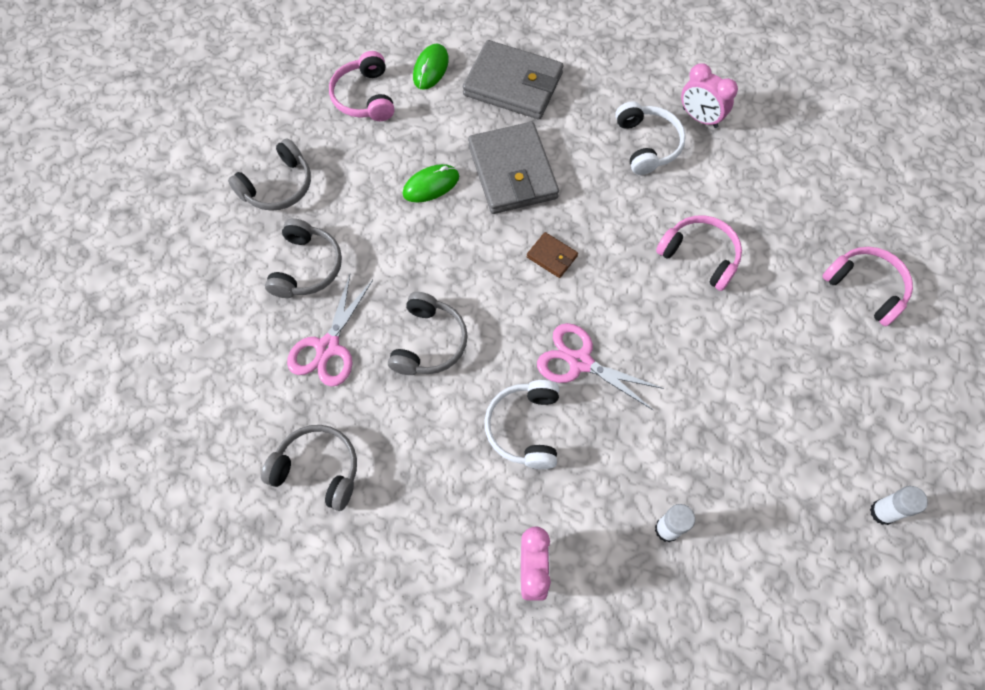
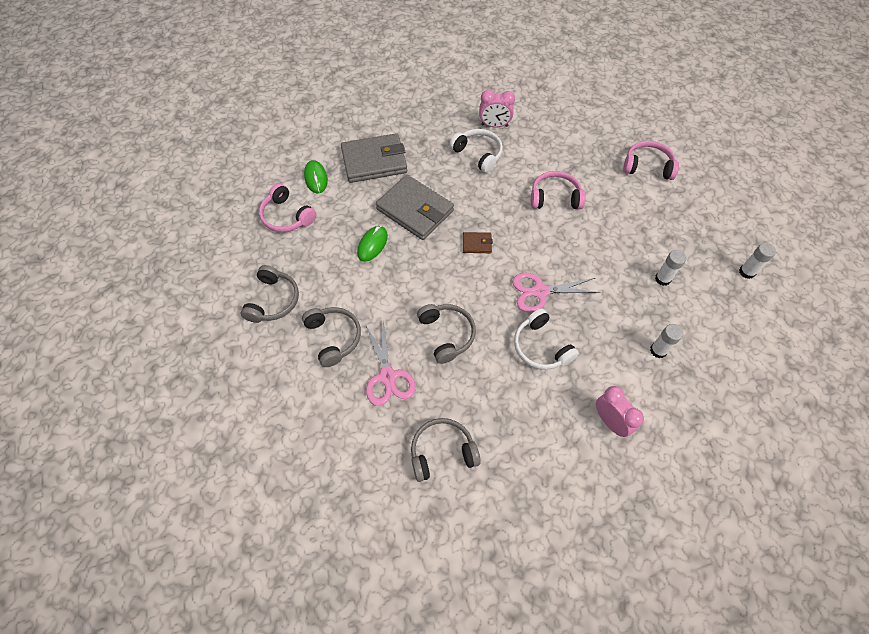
camera: 35 degrees left, 5 degrees down
none -> white glue stick [655,250,686,286]

